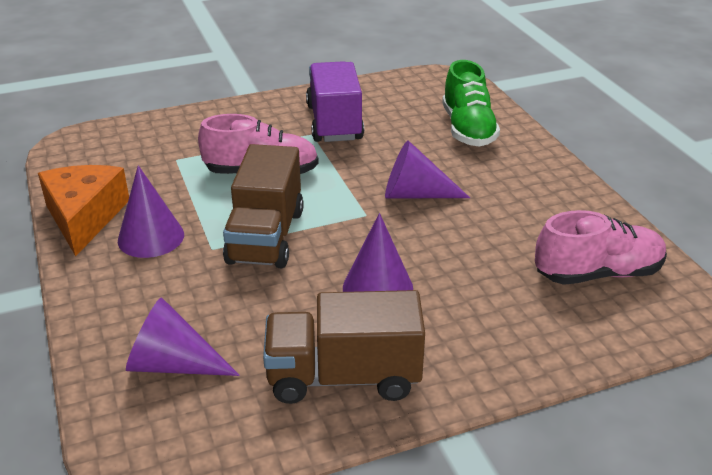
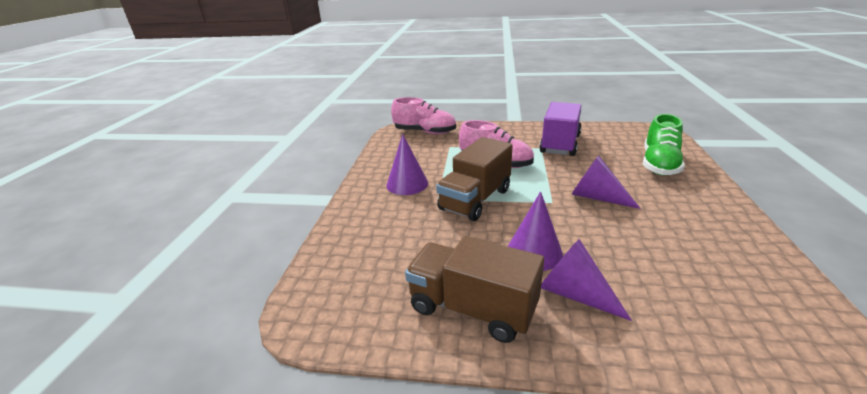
camera: 30 degrees right, 5 degrees down
orange cheese [38,165,129,256] -> none
purple cone [126,297,240,376] -> purple cone moved to [541,239,632,321]
pink shoe [535,210,667,285] -> pink shoe moved to [391,97,456,134]

